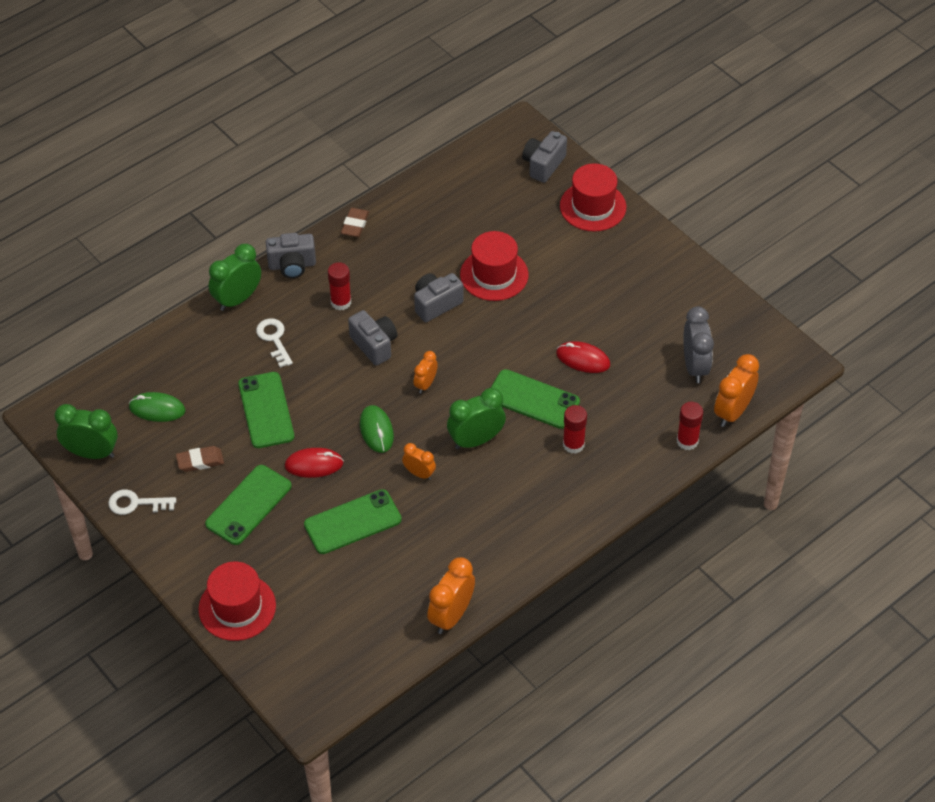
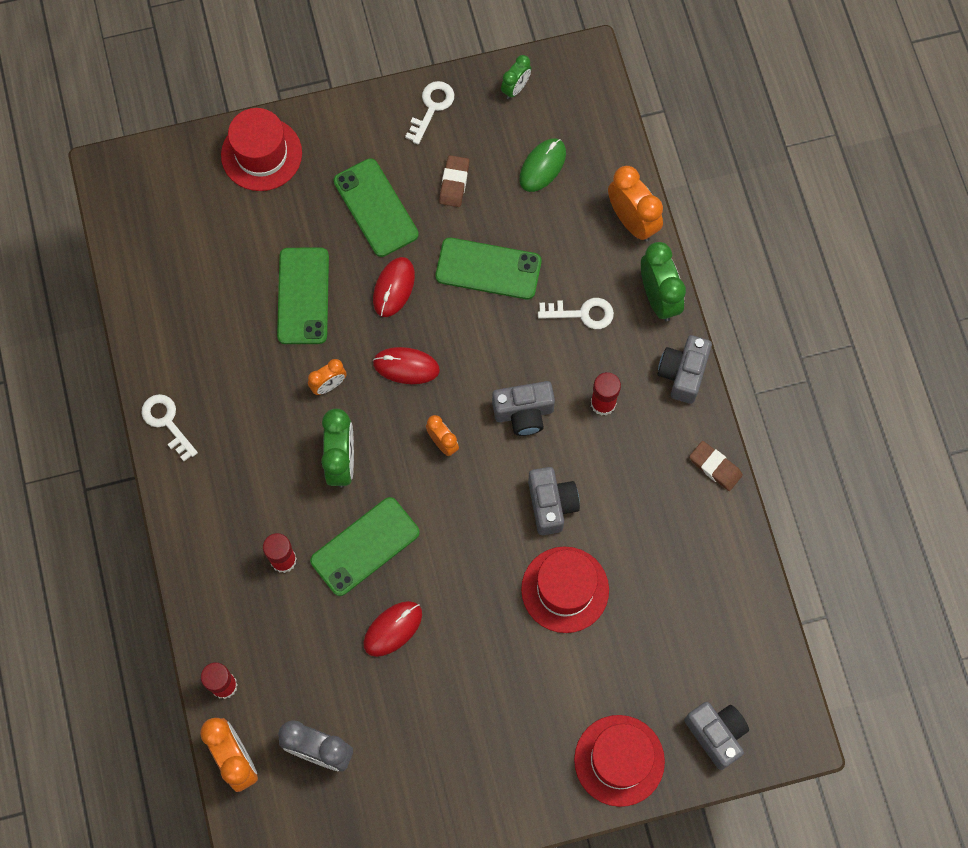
camera: 115 degrees right, 20 degrees up
green clock [55,404,118,459] -> green clock [501,55,531,99], size x0.58
green mouse [360,405,394,453] -> red mouse [373,347,440,384]
orange clock [427,557,475,634] -> orange clock moved to [608,166,663,242]
none -> white key [141,394,198,461]

